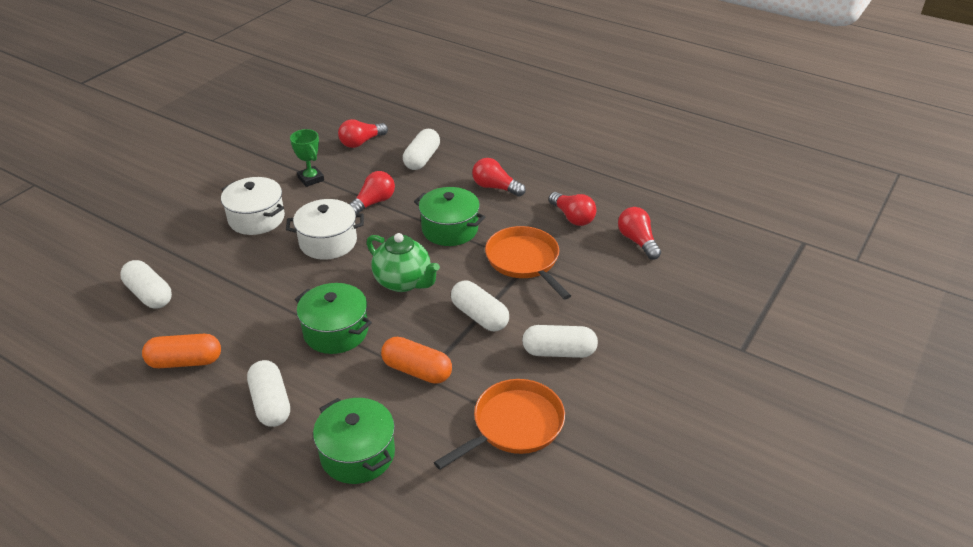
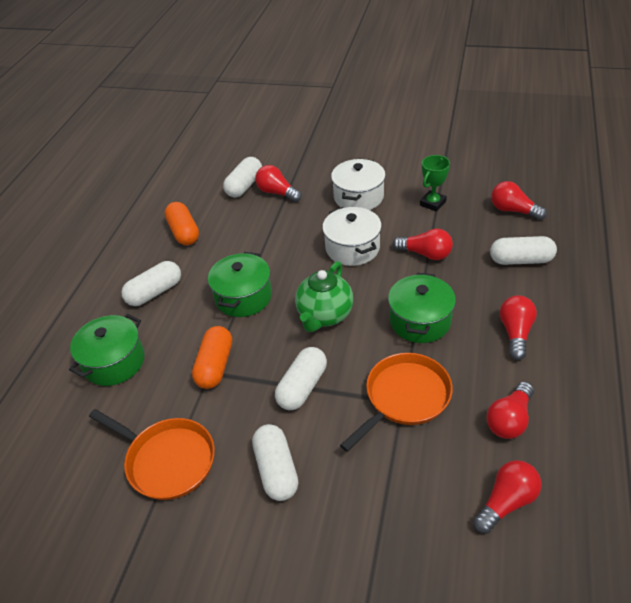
camera: 75 degrees right, 5 degrees up
none -> red light bulb [255,165,302,202]

